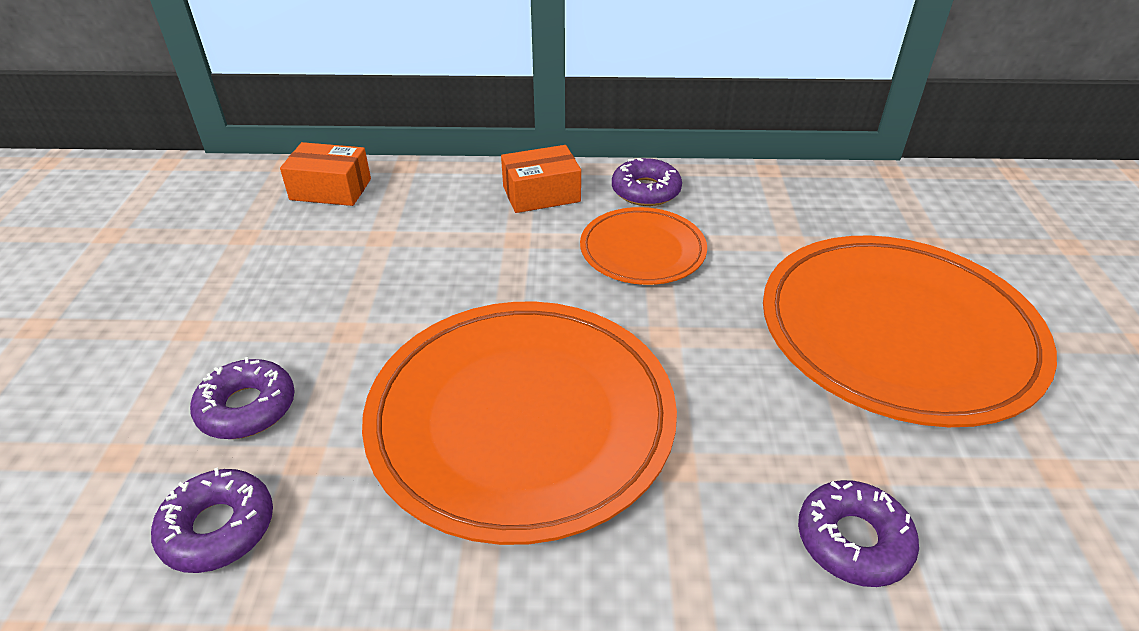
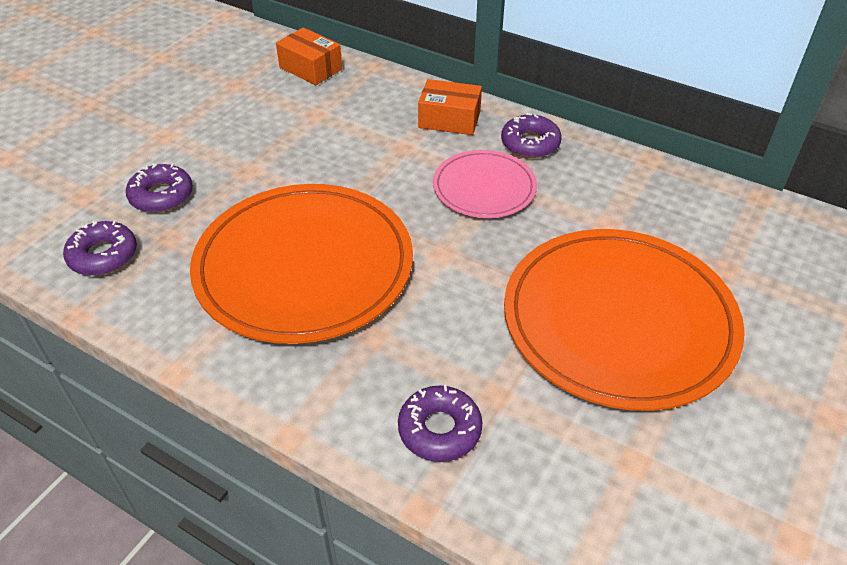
camera: 30 degrees right, 5 degrees up
orange plate [580,207,707,285] -> pink plate [433,150,537,218]

